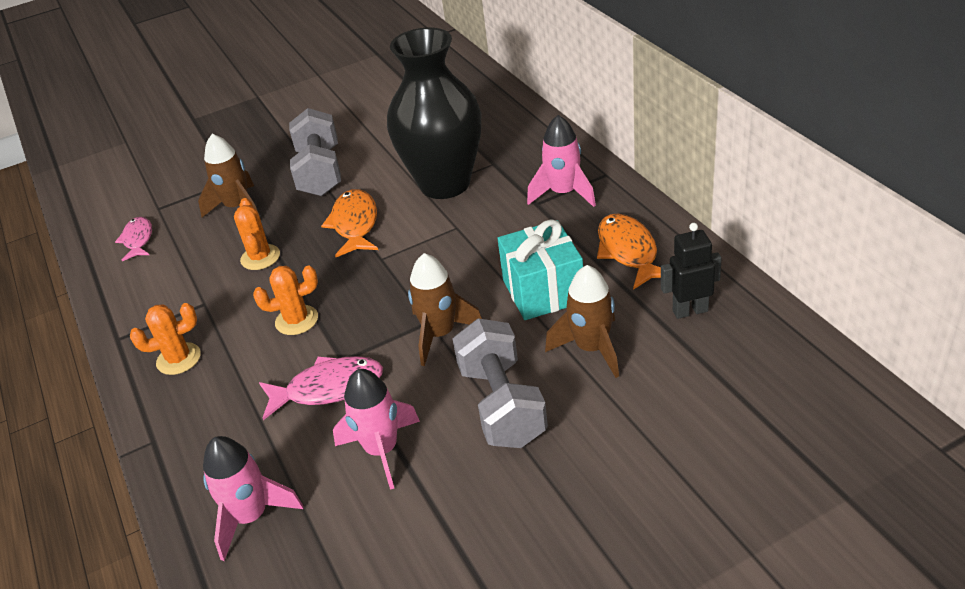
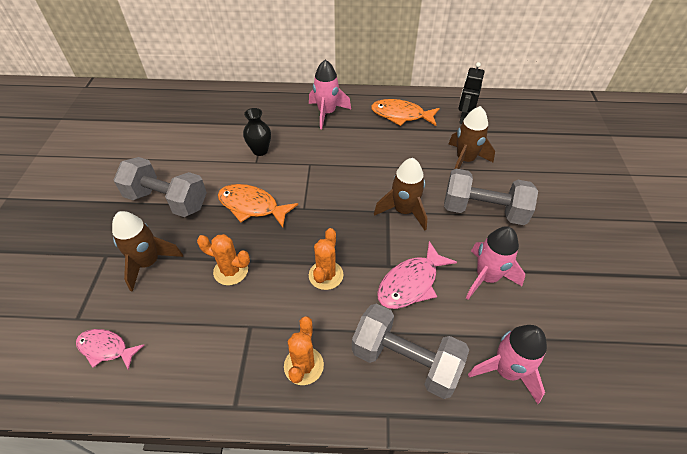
camera: 65 degrees left, 10 degrees up
pink fish [259,356,383,420] -> pink fish turned 150 degrees counterclockwise [377,241,457,309]
black vase [387,28,481,199] -> black vase [243,108,271,156], size x0.40
turquoise gift [497,219,583,320] -> none
none -> grey dumbbell [352,304,469,399]

